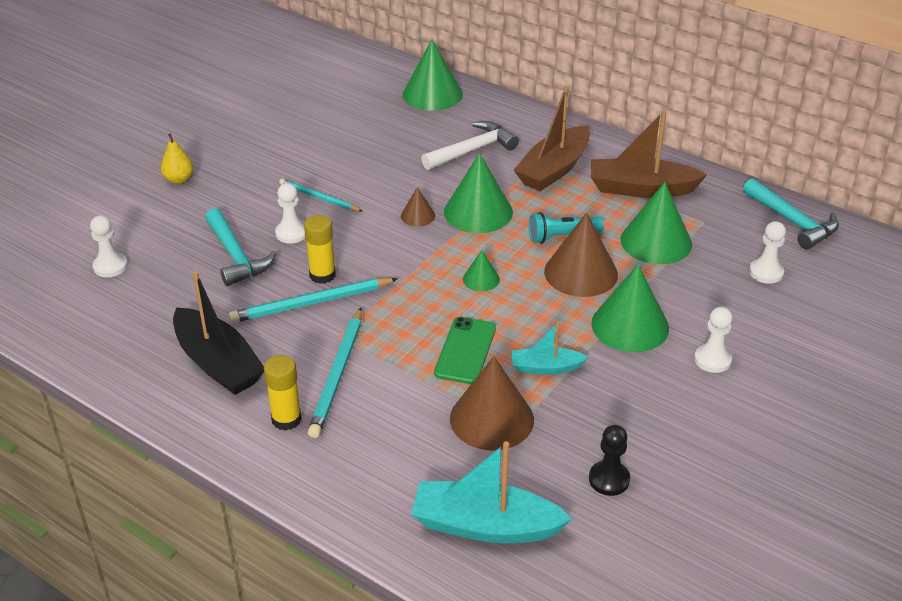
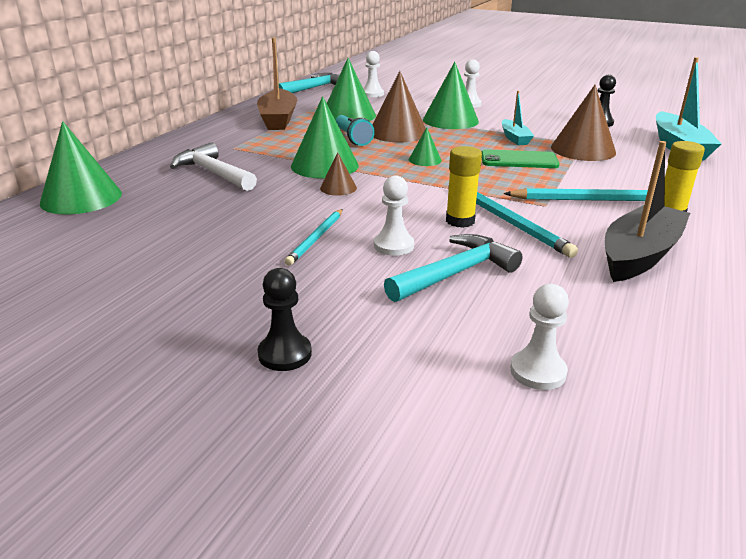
camera: 100 degrees left, 10 degrees down
yellow pear [161,133,193,184] -> black pawn [258,268,312,371]
brown boat [514,86,590,191] -> none

